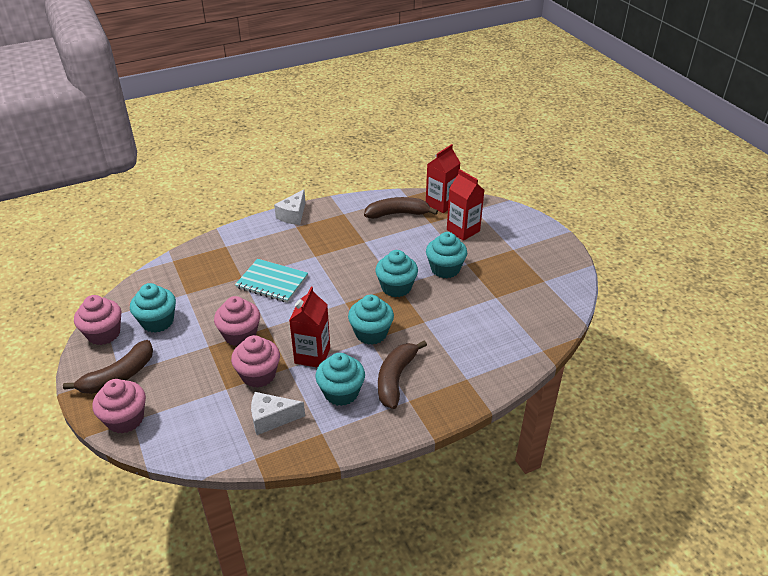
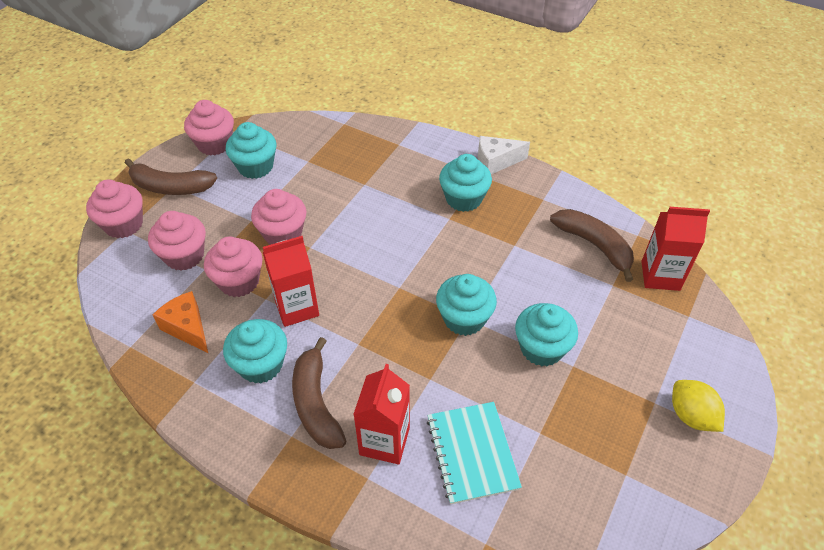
camera: 55 degrees right, 10 degrees up
turquoise notebook [235,259,308,303] -> turquoise notebook moved to [427,402,522,505]
white cheese [251,392,305,435] -> orange cheese [153,291,208,353]
turquoise cupcake [348,295,394,345] -> turquoise cupcake moved to [439,154,492,212]
brown banana [378,340,427,409] -> brown banana turned 90 degrees counterclockwise [292,337,346,449]
red carton [447,169,484,241] -> red carton moved to [353,364,410,464]
none -> pink cupcake [148,211,206,271]
none -> yellow lemon [672,380,725,432]

